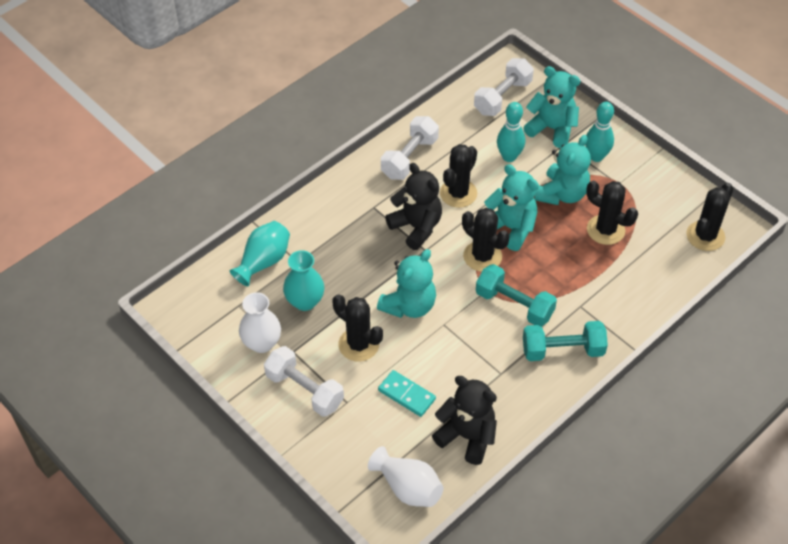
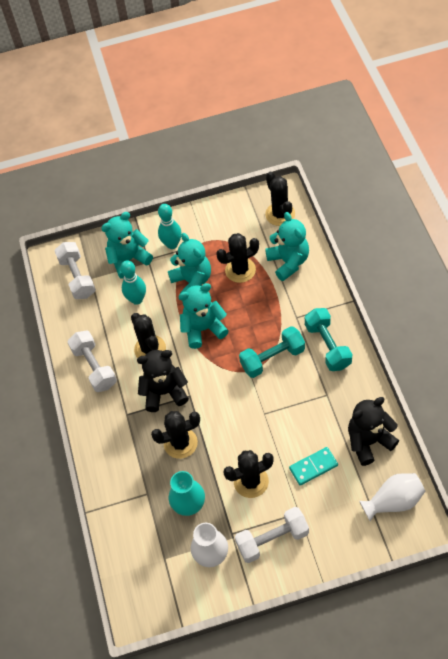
camera: 55 degrees left, 5 degrees up
turquoise vase [229,221,290,286] -> none
turquoise teddy bear [377,249,436,318] -> turquoise teddy bear moved to [265,212,309,281]
black cactus [462,208,510,272] -> black cactus moved to [151,411,200,459]
turquoise dumbbell [523,321,608,361] -> turquoise dumbbell turned 45 degrees counterclockwise [305,308,352,371]

